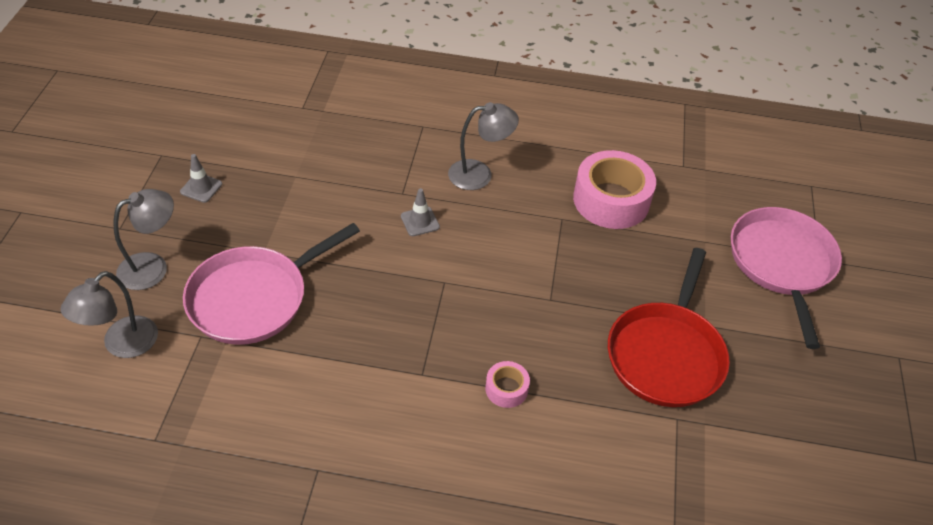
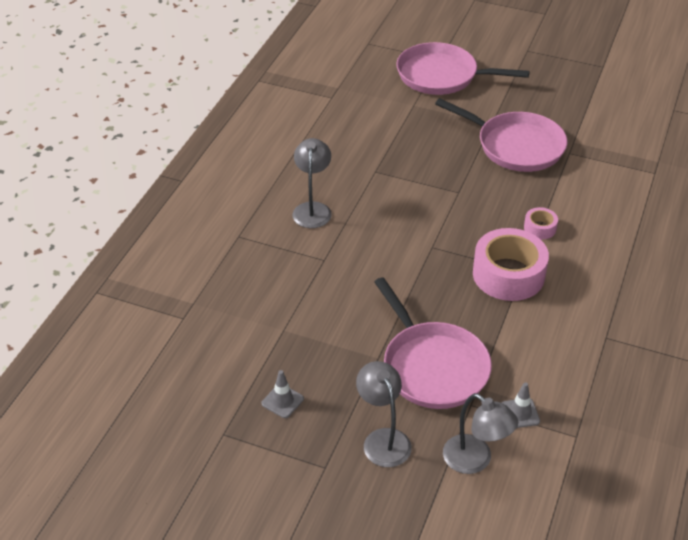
camera: 75 degrees left, 5 degrees down
grey traffic cone [401,188,440,236] -> grey traffic cone moved to [502,382,540,428]
pink tape [573,150,656,229] -> pink tape moved to [473,228,549,301]
red pan [608,248,730,407] -> pink pan [435,98,567,172]

